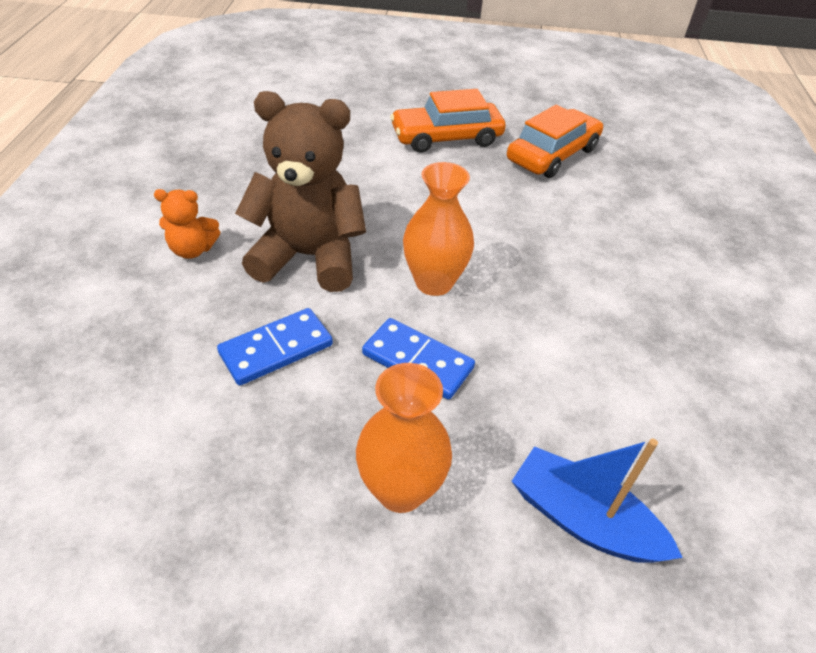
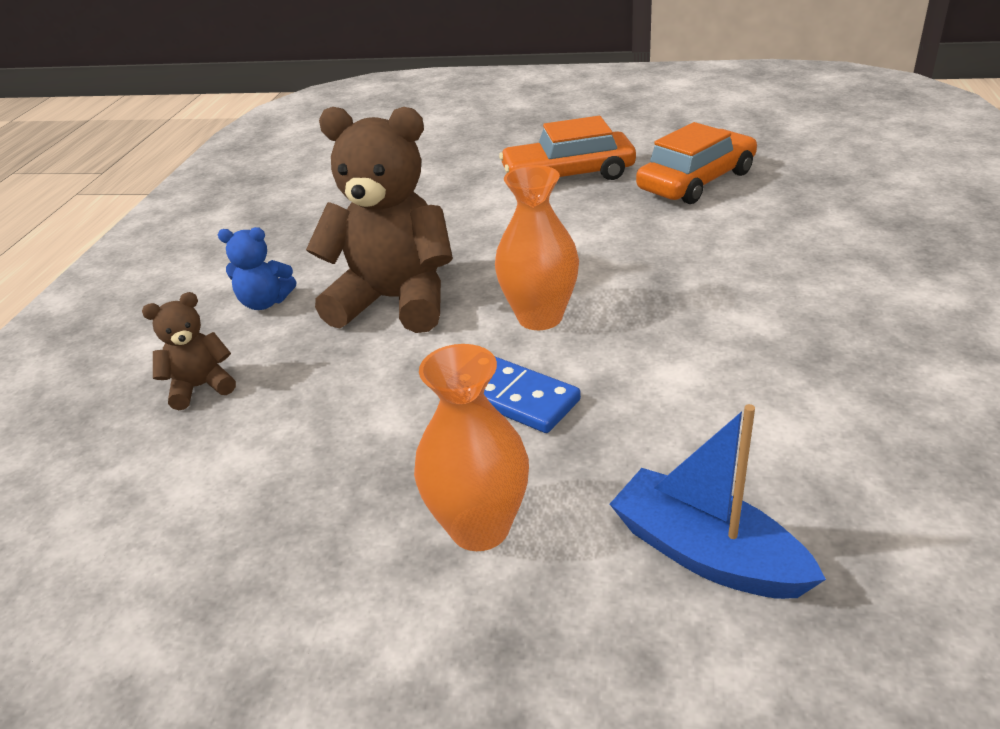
camera: 10 degrees right, 10 degrees down
orange teddy bear [154,189,220,259] -> blue teddy bear [218,227,296,310]
blue domino [217,308,333,385] -> none
none -> brown teddy bear [142,292,236,410]

